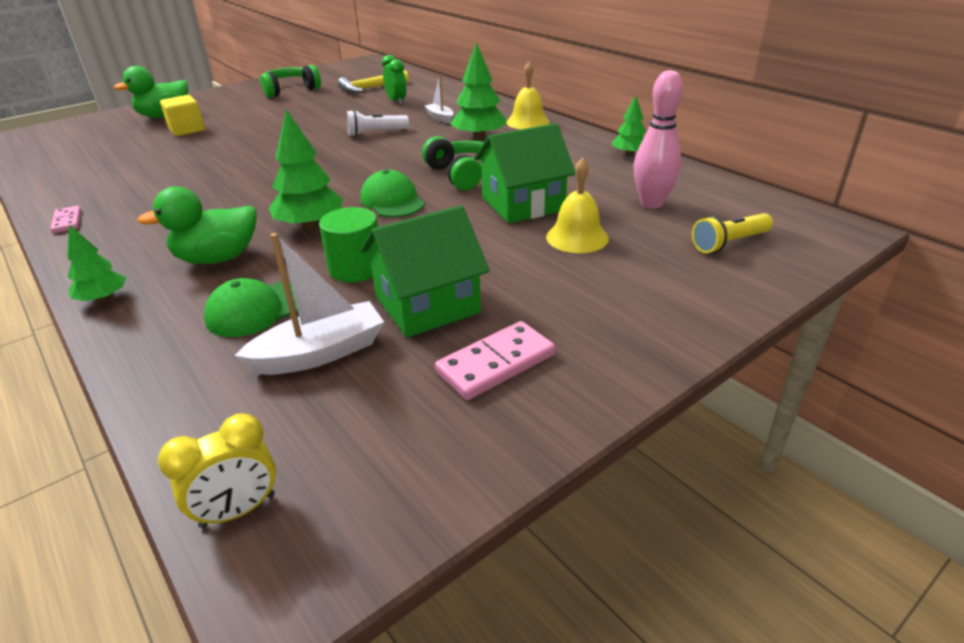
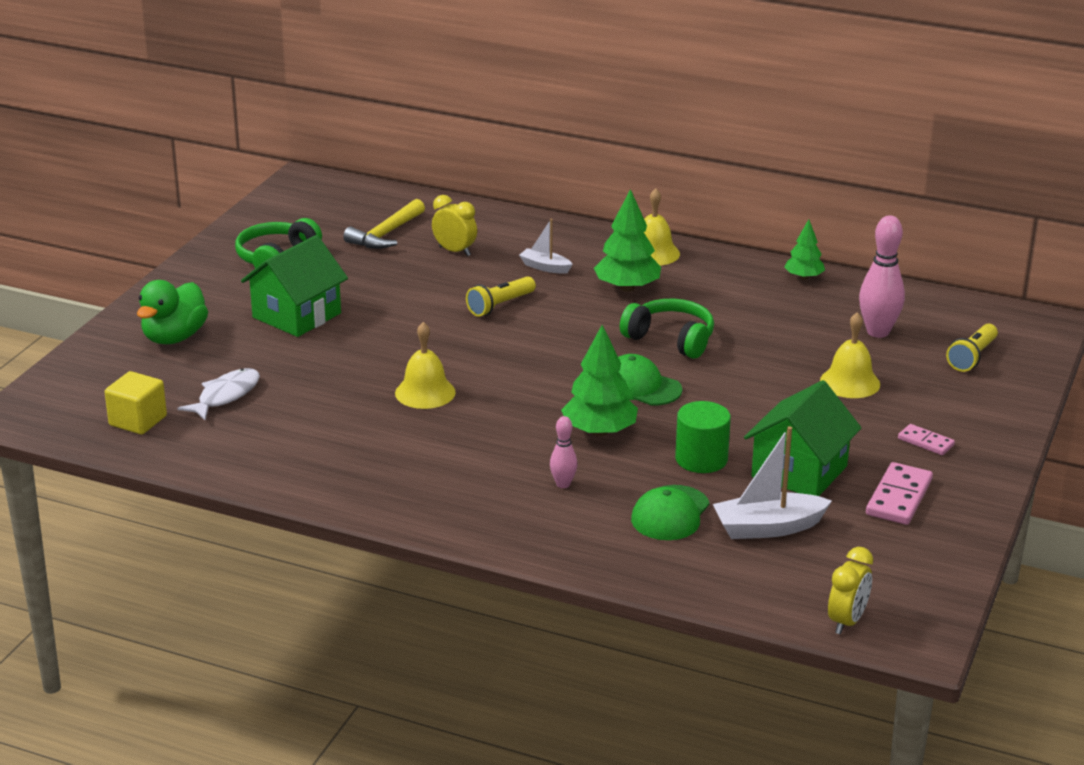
camera: 30 degrees left, 5 degrees down
pink domino [50,206,81,233] -> pink domino moved to [898,424,955,455]
green tree [67,225,126,302] -> none
green duck [137,186,257,264] -> pink bowling pin [550,416,577,488]
yellow cube [160,95,205,136] -> yellow cube moved to [105,371,167,434]
white boat [235,233,384,375] -> white boat turned 135 degrees counterclockwise [713,426,832,539]
white flashlight [347,110,409,136] -> yellow flashlight [466,276,536,317]
green clock [382,55,407,105] -> yellow clock [432,195,477,256]
green house [474,123,576,223] -> green house moved to [241,235,348,337]
none -> white fish [177,368,260,420]
none -> yellow bell [395,322,456,409]

